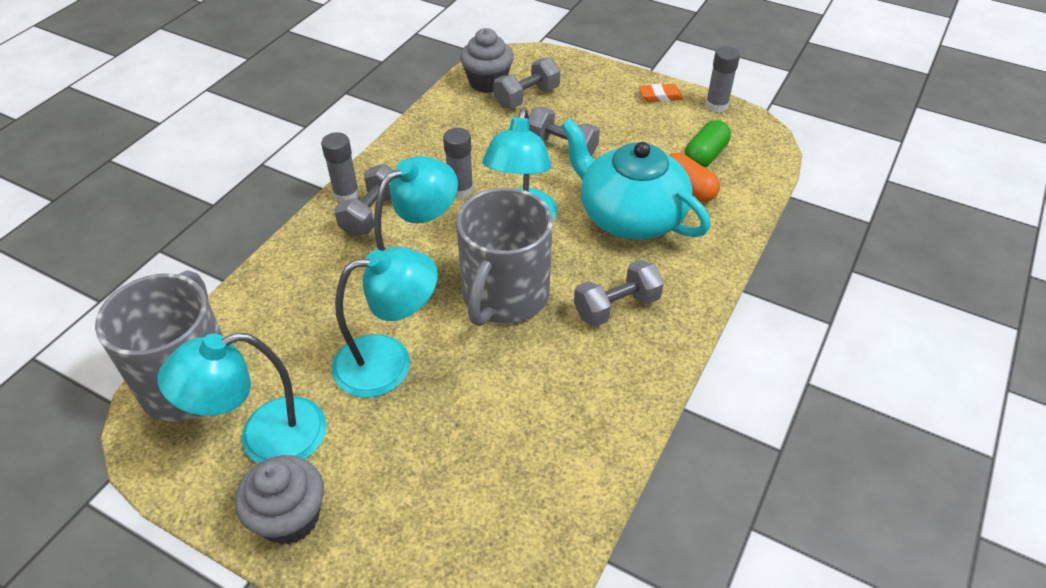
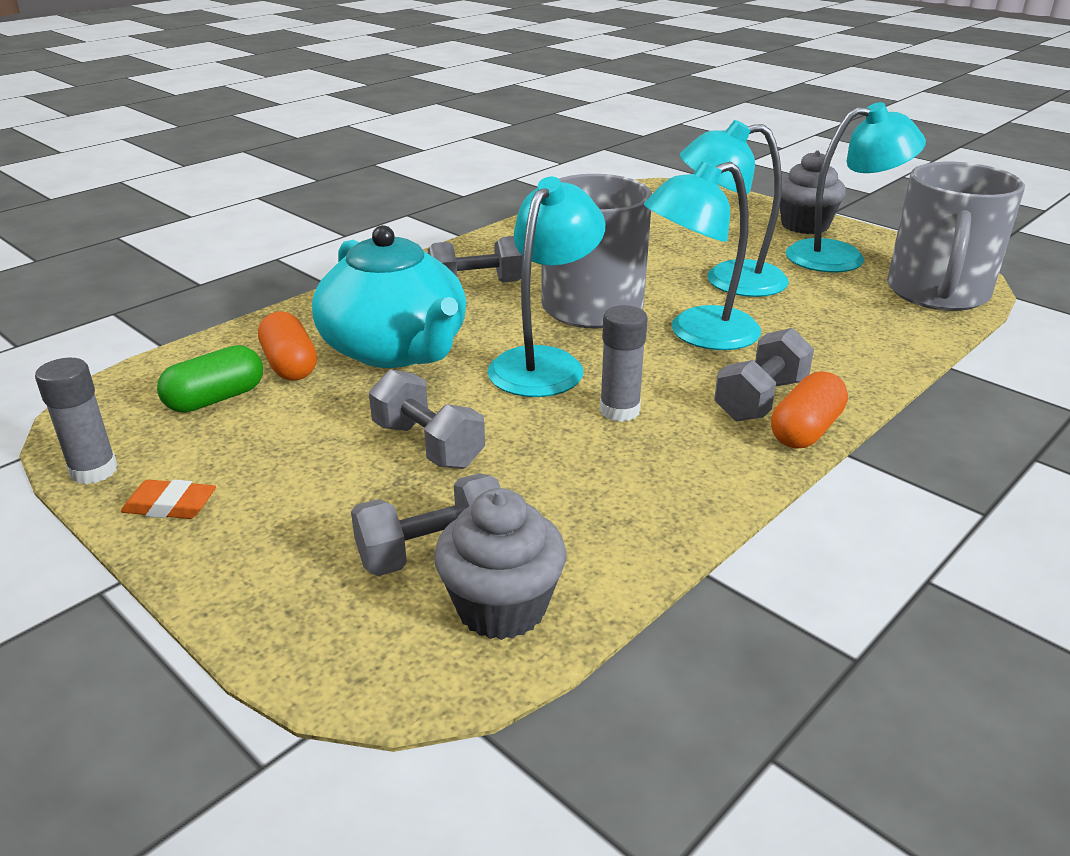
camera: 165 degrees left, 15 degrees down
grey glue stick [321,132,359,202] -> orange capsule [771,371,848,448]

